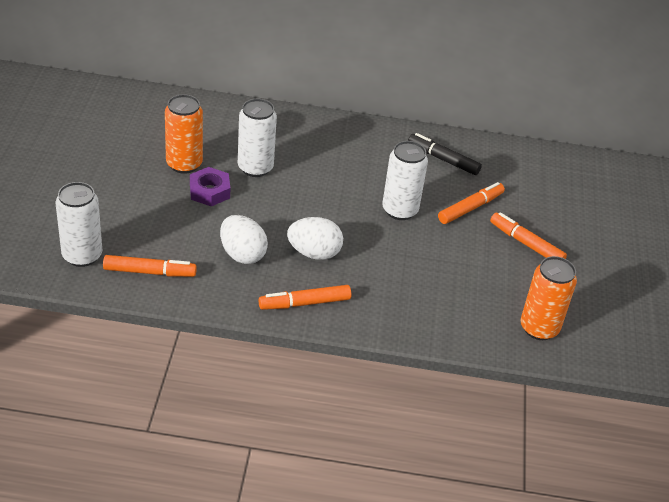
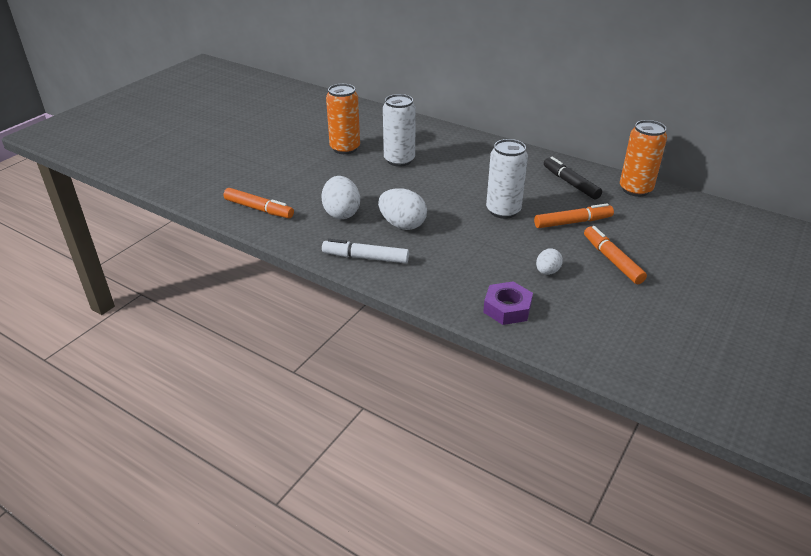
camera: 30 degrees right, 5 degrees down
white can [56,182,102,267] -> none
purple nut [190,167,230,206] -> purple nut moved to [483,281,533,325]
orange marker [259,285,351,310] -> white marker [322,239,409,263]
orange can [521,256,577,340] -> orange can moved to [620,120,667,197]
none -> white egg [536,248,563,275]

